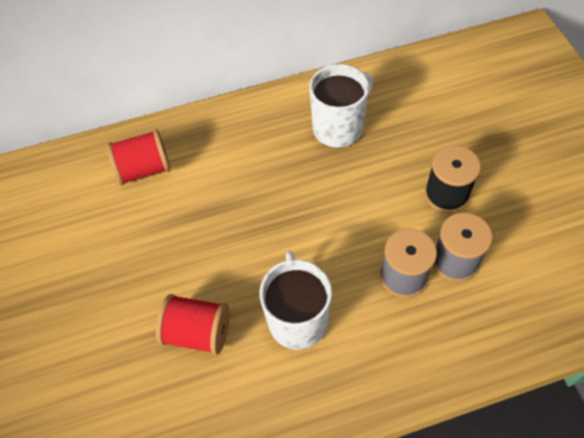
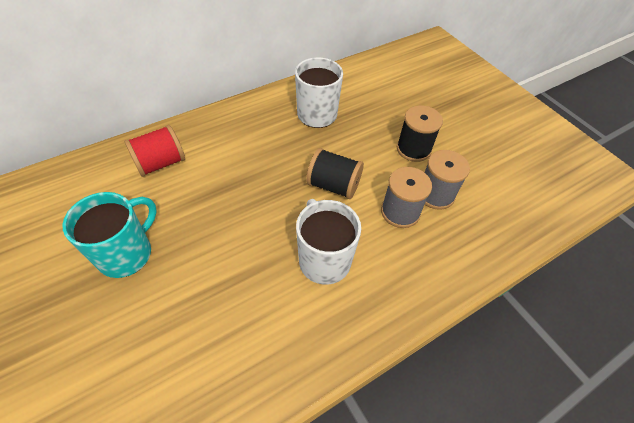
camera: 20 degrees left, 5 degrees down
red spool [156,294,230,355] -> none
none -> turquoise mug [63,192,157,278]
none -> black spool [306,148,364,199]

